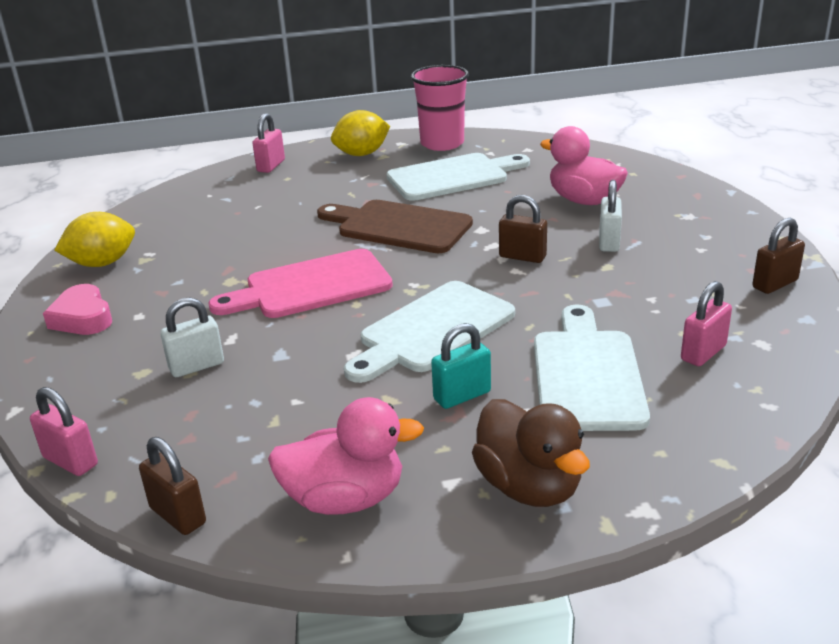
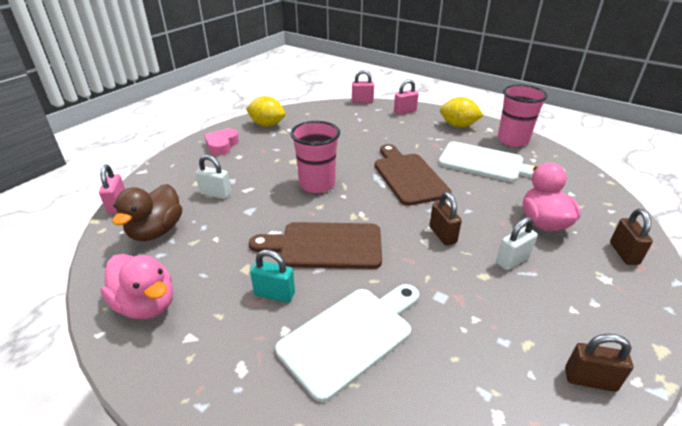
camera: 45 degrees right, 5 degrees up
brown padlock [139,437,206,535] -> brown padlock moved to [610,209,653,265]
pink cutting board [209,249,393,318] -> pink cup [290,121,340,193]
white cutting board [344,281,515,383] -> brown cutting board [249,222,382,269]
brown duck [472,399,590,507] -> brown duck moved to [112,184,182,241]
pink padlock [681,281,732,366] -> pink padlock moved to [352,70,374,103]

